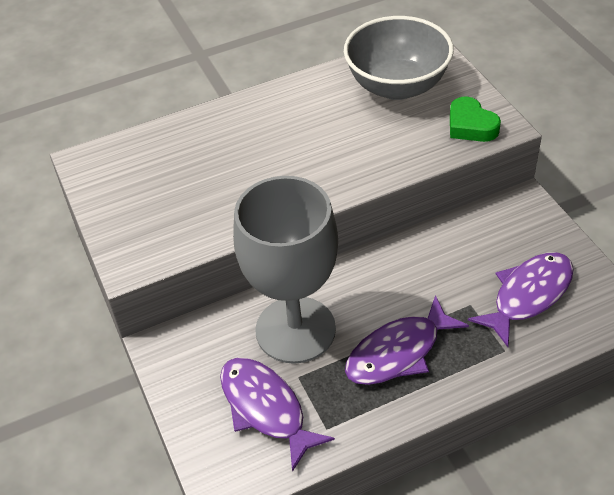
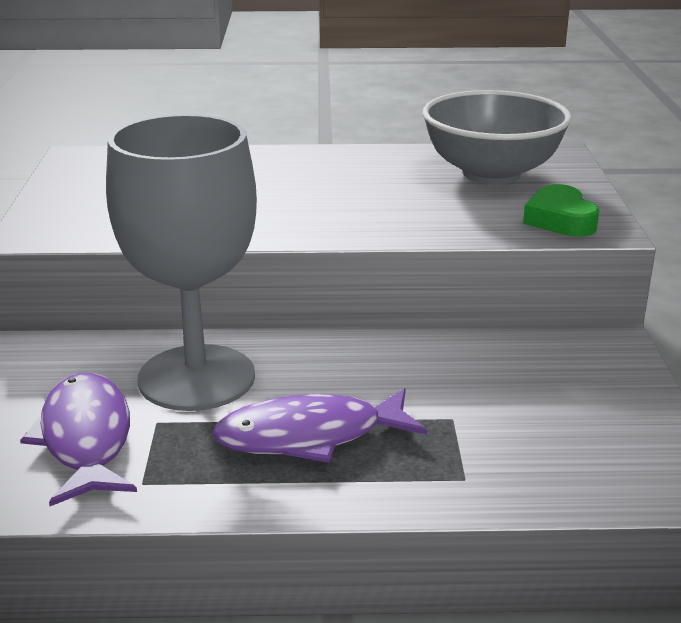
camera: 20 degrees right, 20 degrees down
purple fish [468,252,574,347] -> none

